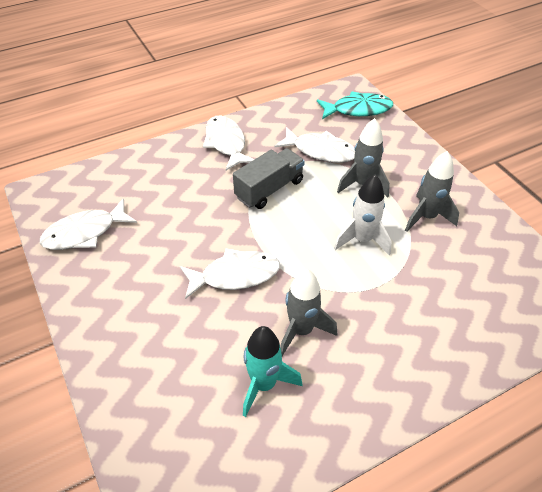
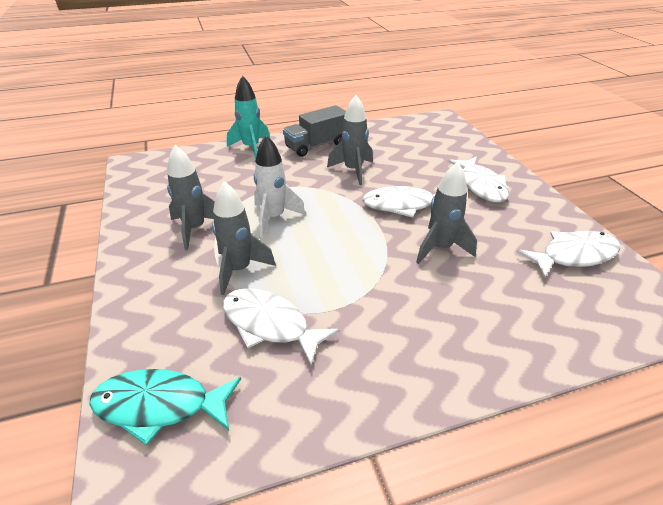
camera: 170 degrees left, 10 degrees down
white fish [203,115,255,171] -> white fish moved to [447,156,509,203]
grey truck [233,148,305,209] -> grey truck moved to [283,105,346,157]
turquoise rocket [243,326,302,417] -> turquoise rocket moved to [227,76,270,159]
none -> grey rocket [416,162,477,264]

